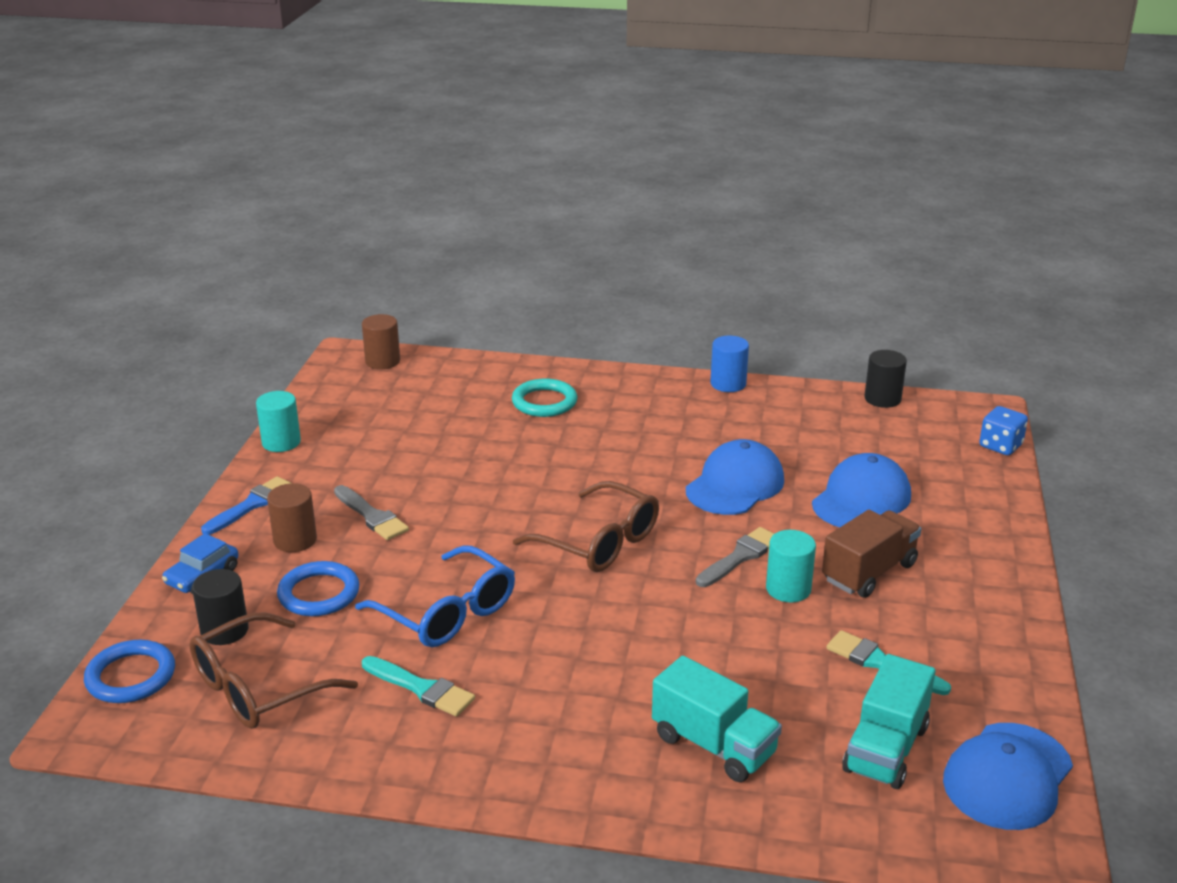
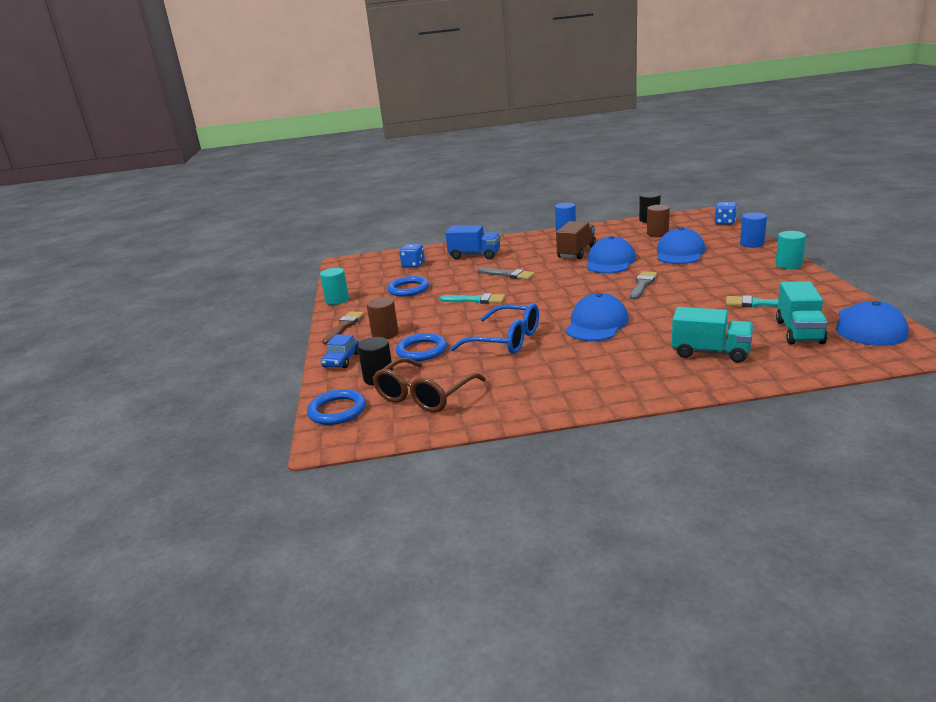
camera: 15 degrees left, 5 degrees down
blue brush [201,476,291,535] -> brown brush [322,311,364,344]
grey brush [334,485,409,540] -> grey brush moved to [478,268,535,280]
brown cylinder [362,314,400,369] -> brown cylinder moved to [647,205,670,237]
turquoise brush [362,656,475,717] -> turquoise brush moved to [440,293,505,304]
turquoise ring [512,379,577,417] -> blue truck [445,225,500,259]
brown glasses [513,481,659,572] -> none
turquoise cylinder [766,530,816,603] -> turquoise cylinder moved to [775,231,806,269]
brown truck [822,510,921,598] -> brown truck moved to [556,221,596,259]
none -> blue ring [387,276,429,297]
none -> blue dice [399,244,425,268]
none -> blue cap [565,293,629,341]
none -> blue cylinder [740,212,767,248]

